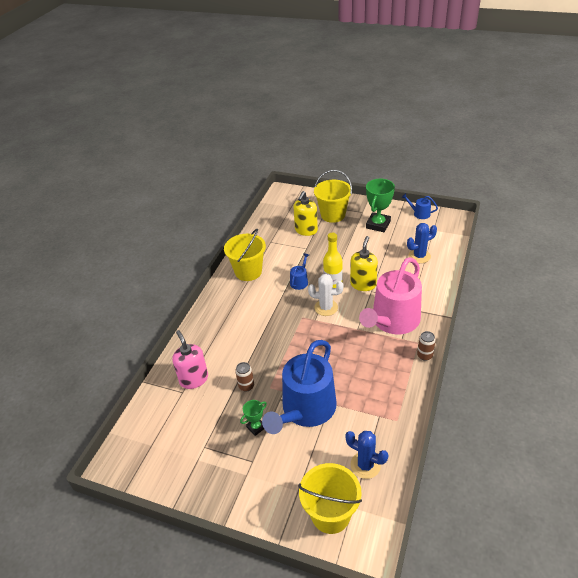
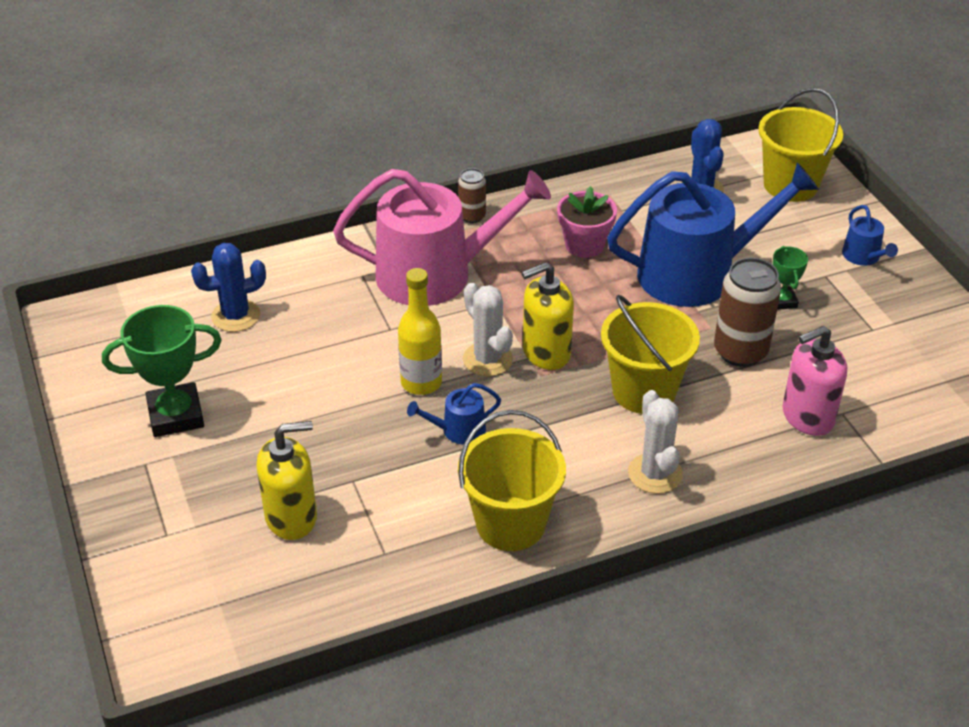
camera: 135 degrees left, 0 degrees up
pink soap dispenser [172,330,208,389] -> pink soap dispenser turned 45 degrees clockwise [782,326,847,436]
brown can [235,362,254,392] -> brown can [714,258,781,367], size x1.82
green trophy [240,400,267,436] -> green trophy turned 75 degrees clockwise [773,246,808,310]
yellow bucket [314,170,352,223] -> yellow bucket moved to [601,295,700,414]
yellow soap dispenser [350,236,378,291] -> yellow soap dispenser moved to [522,262,574,370]
blue watering can [402,193,438,219] -> blue watering can moved to [842,205,898,266]
blue cactus [407,223,437,263] -> blue cactus turned 45 degrees counterclockwise [191,243,266,332]
none -> pink flower pot [557,186,617,258]
none -> white cactus [628,390,683,494]

